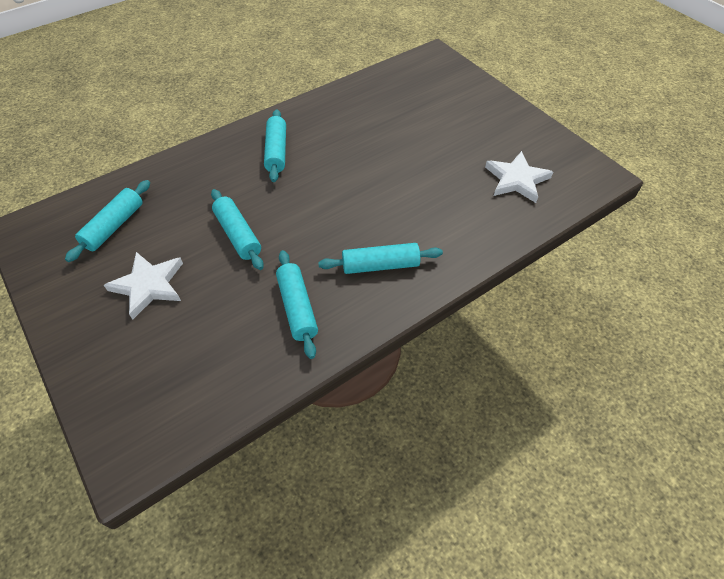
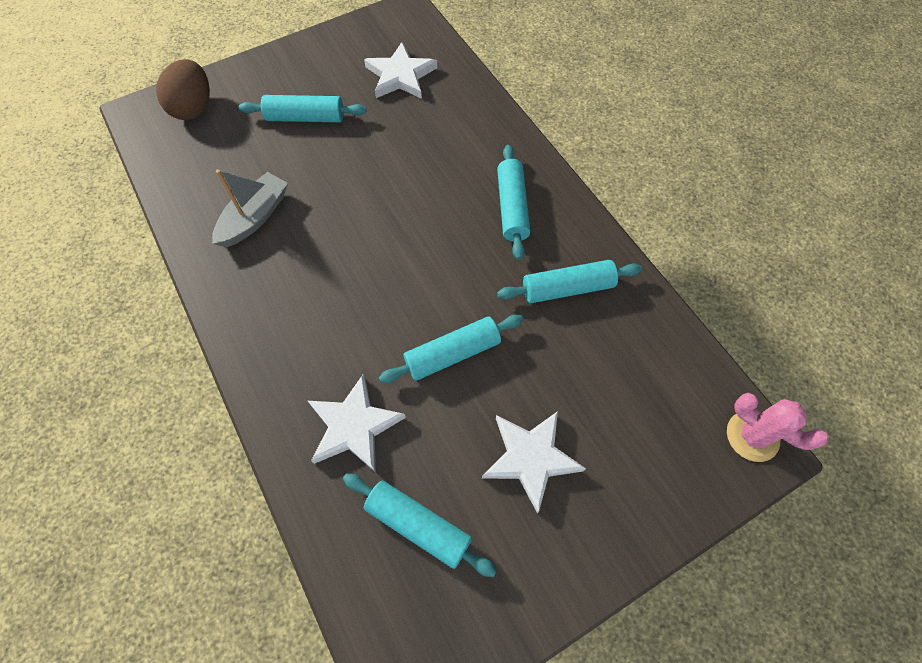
camera: 85 degrees left, 10 degrees up
turquoise rolling pin [264,109,286,182] -> turquoise rolling pin moved to [239,95,367,122]
none -> brown egg [156,59,210,120]
none -> grey boat [212,169,288,247]
none -> white star [308,374,406,472]
none -> pink cactus [727,393,828,462]

